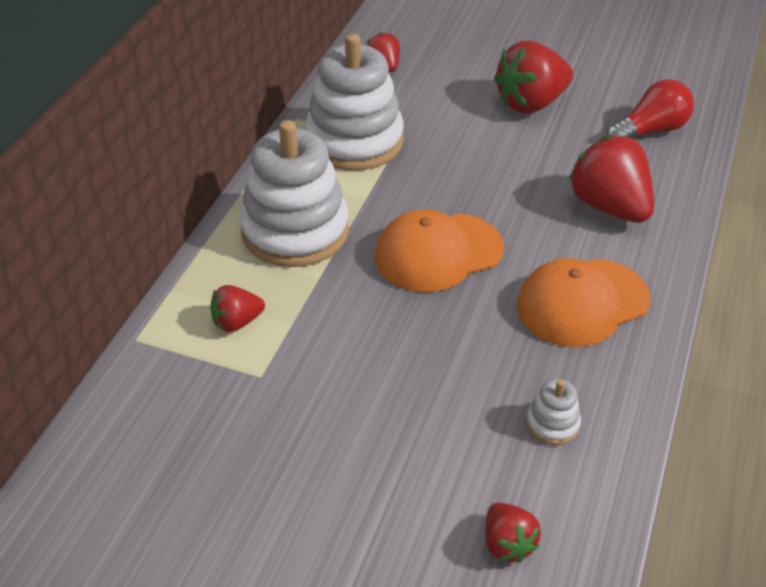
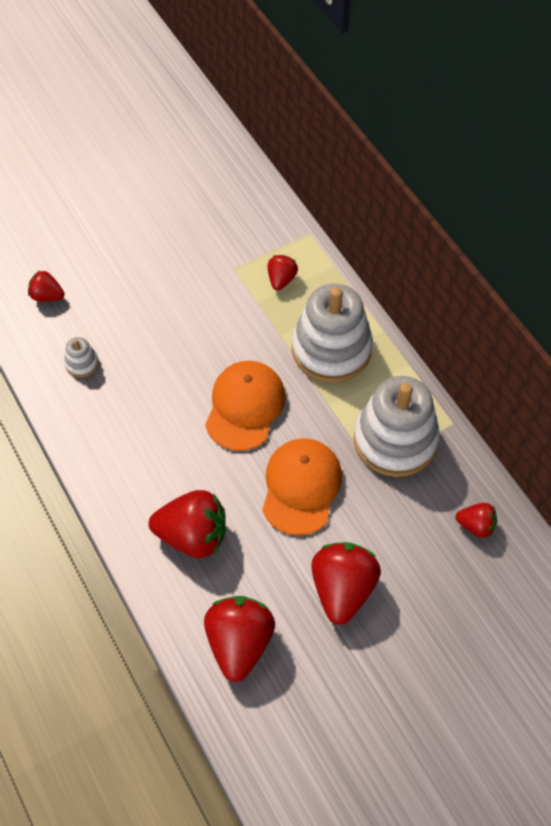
camera: 130 degrees right, 15 degrees up
orange cap [517,258,650,347] -> orange cap moved to [262,438,342,536]
red light bulb [606,79,694,139] -> red strawberry [204,596,275,682]

